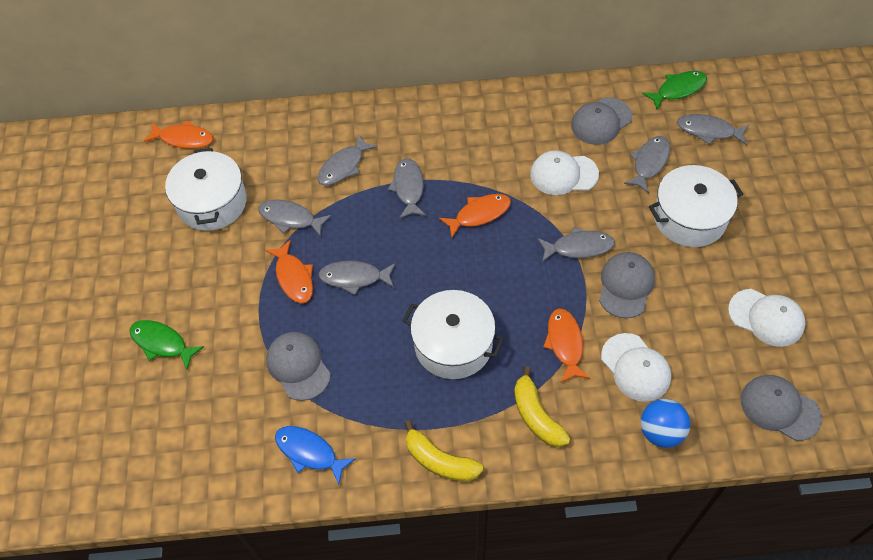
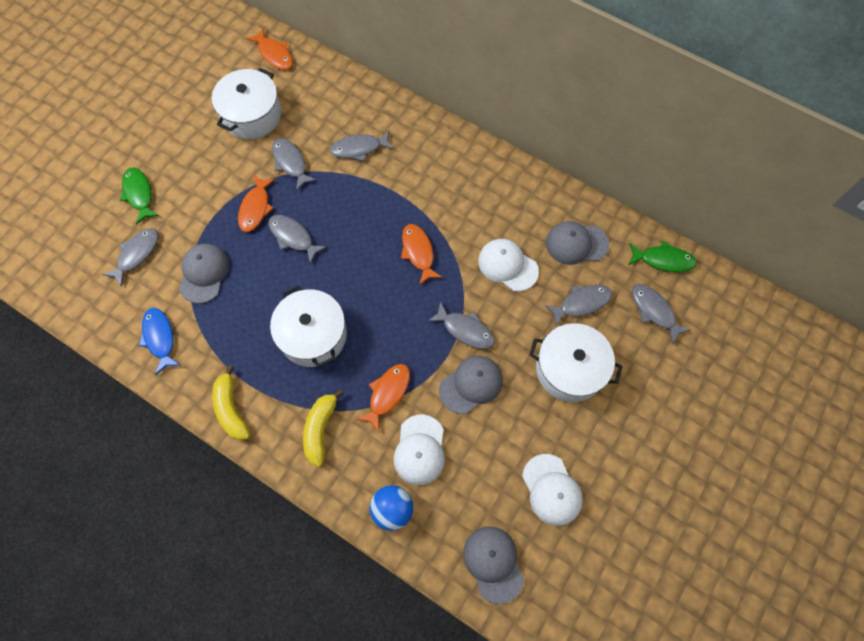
camera: 35 degrees right, 10 degrees up
grey fish [388,158,426,219] -> grey fish moved to [102,228,158,287]
orange fish [439,194,511,238] -> orange fish turned 120 degrees counterclockwise [401,224,443,285]

